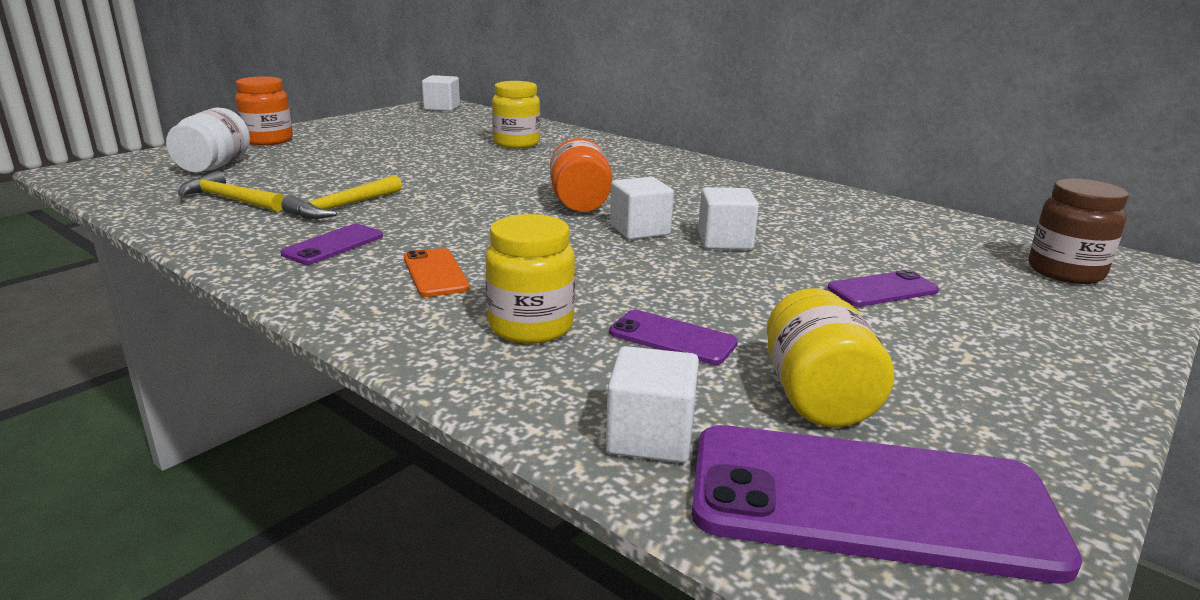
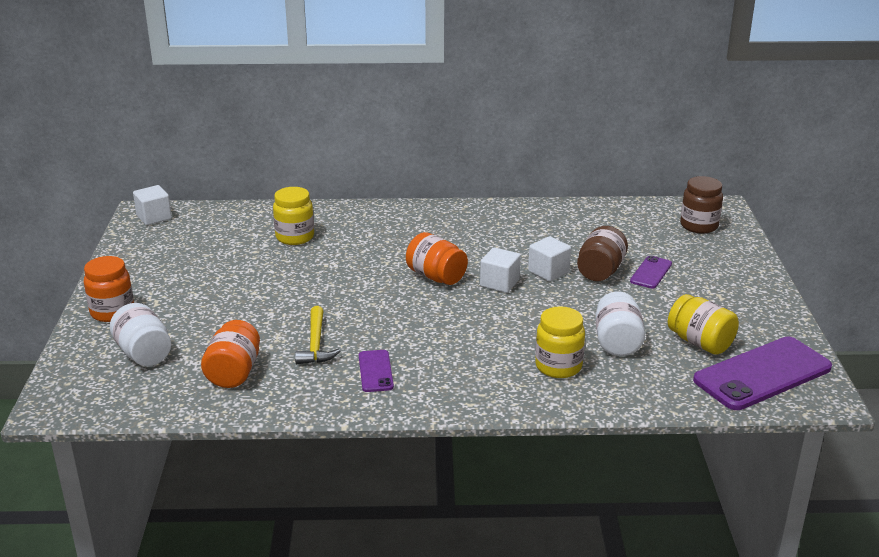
camera: 40 degrees left, 5 degrees up
yellow hammer [178,171,285,212] -> orange jar [201,320,260,388]
orange phone [404,248,470,297] -> none
white cube [606,346,699,463] -> none
purple phone [609,310,738,365] -> white jar [595,292,645,356]
none -> brown jar [577,226,628,281]

